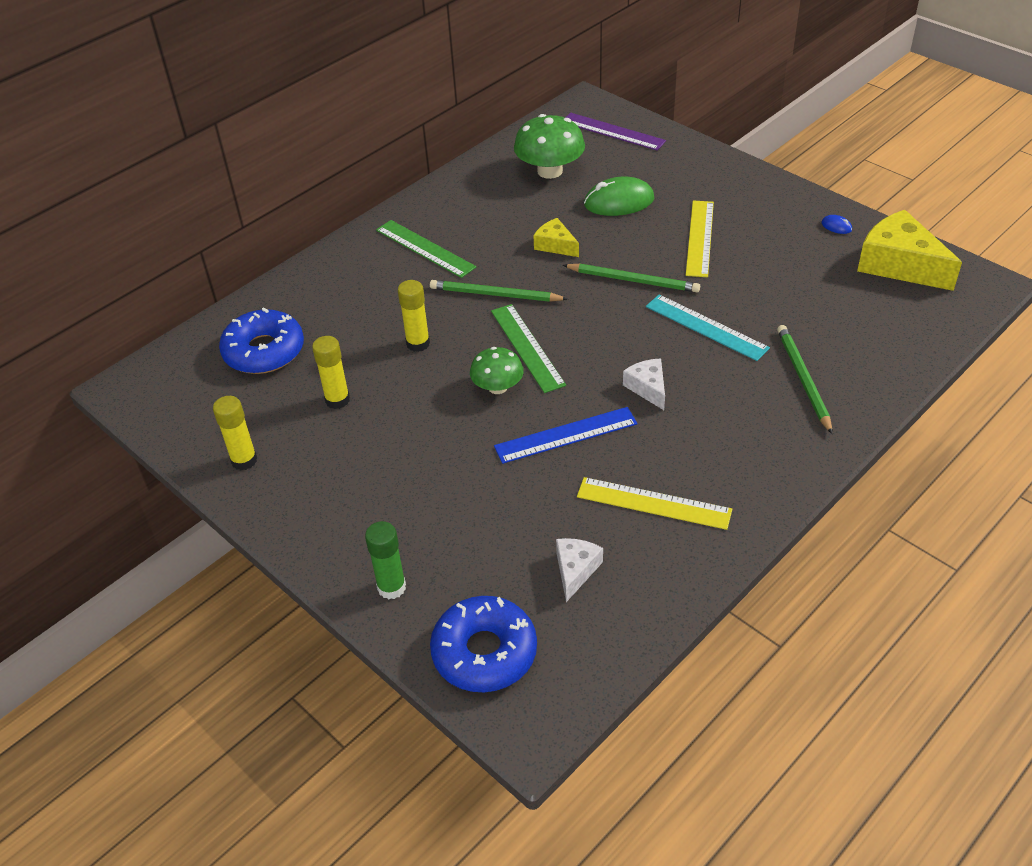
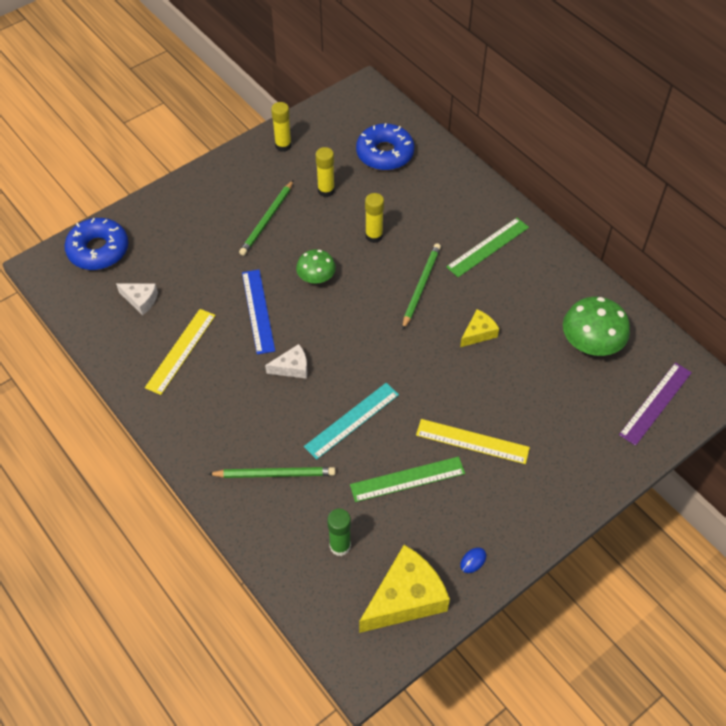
camera: 95 degrees right, 10 degrees up
green glue stick [365,521,406,600] -> green glue stick moved to [327,509,351,556]
green ruler [491,304,566,393] -> green ruler moved to [350,457,465,502]
green pencil [563,264,700,293] -> green pencil moved to [239,180,294,256]
green mouse [584,177,654,216] -> none

